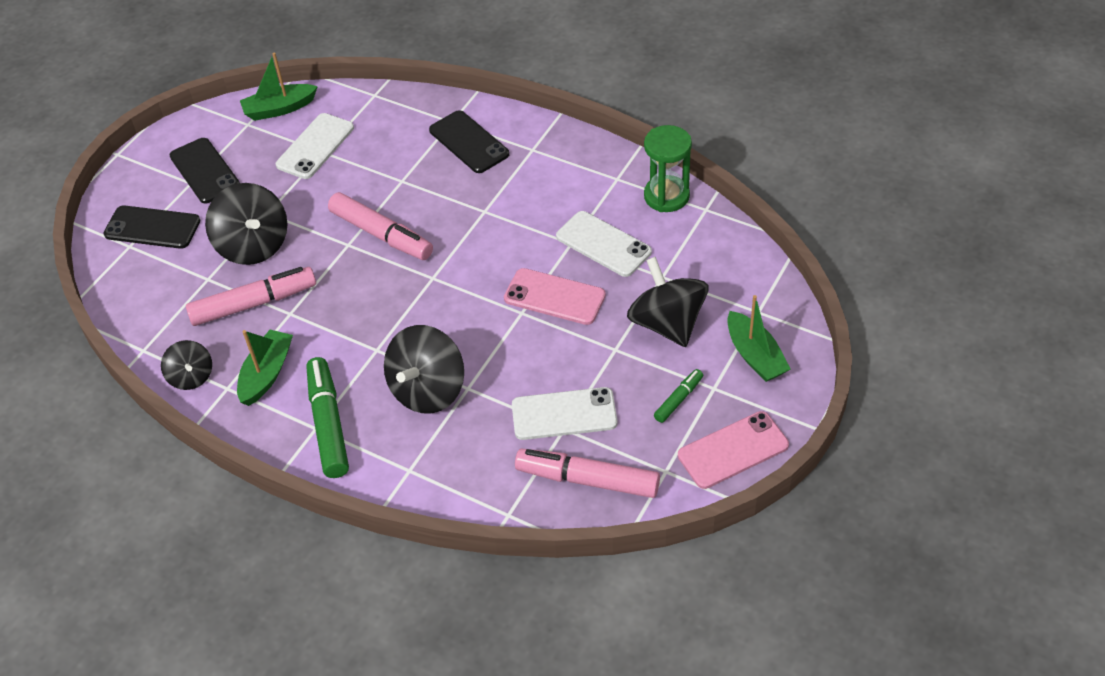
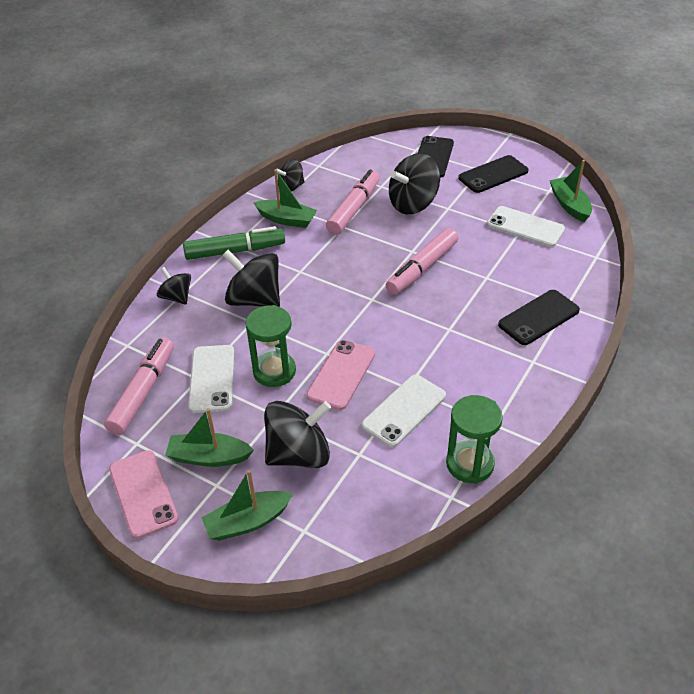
camera: 90 degrees right, 5 degrees down
pink marker [186,267,316,326] -> pink marker turned 135 degrees counterclockwise [326,169,380,235]
green marker [654,369,703,423] -> green boat [165,408,254,467]
none -> black spinning top [157,267,191,305]
none -> green hourglass [246,305,296,387]

